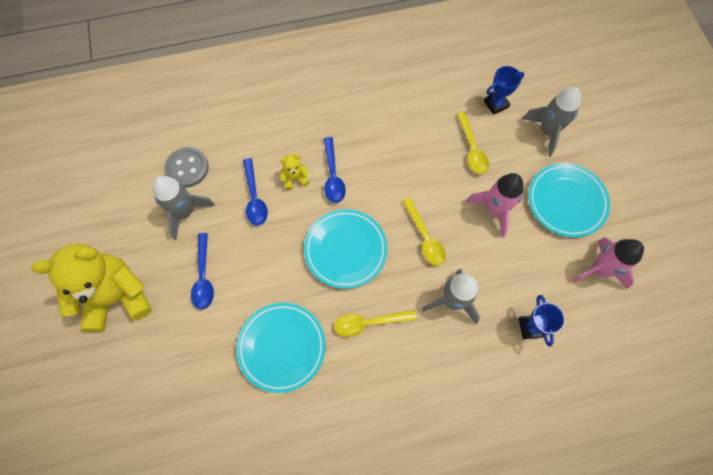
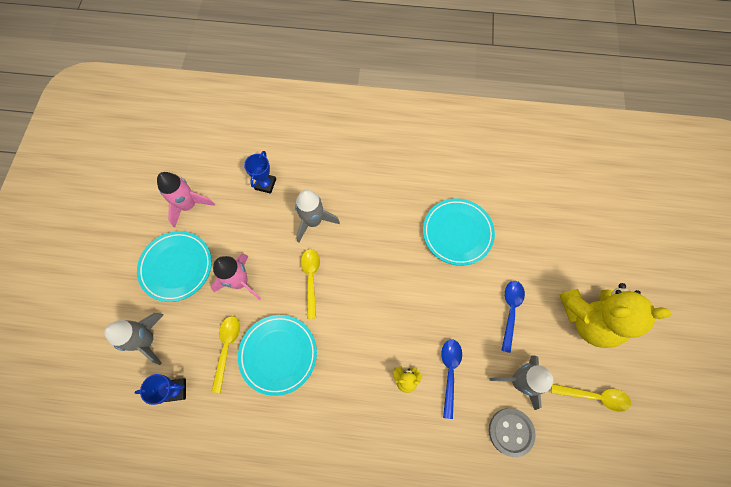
camera: 160 degrees left, 0 degrees up
turquoise plate [304,209,387,289] -> turquoise plate moved to [238,315,317,396]
blue spoon [324,137,346,203] -> none
yellow spoon [334,310,417,337] -> yellow spoon moved to [551,384,631,412]

